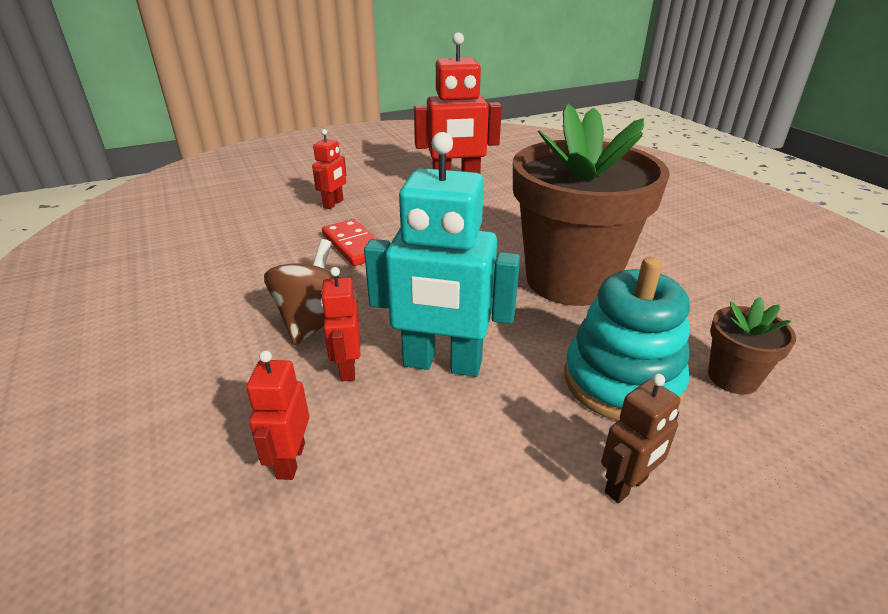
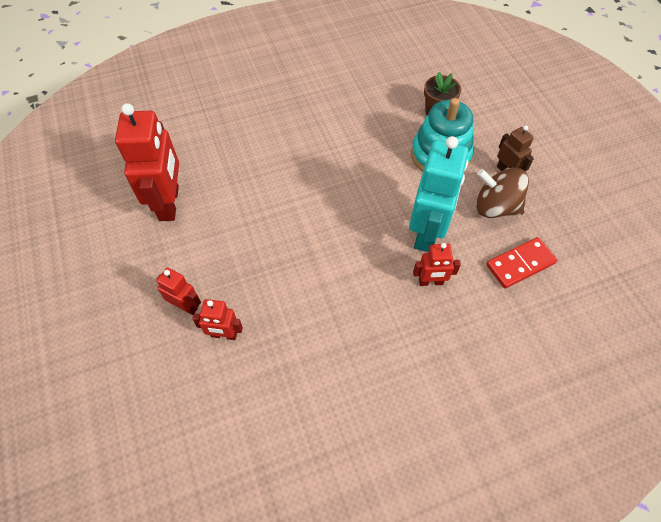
camera: 85 degrees left, 25 degrees up
red robot [246,351,309,480] -> red robot moved to [192,299,243,340]
brown spinning top [264,239,358,345] -> brown spinning top moved to [476,168,529,218]
red domino [322,219,377,266] -> red domino moved to [486,237,557,288]
brown flower pot [513,103,670,306] -> none

